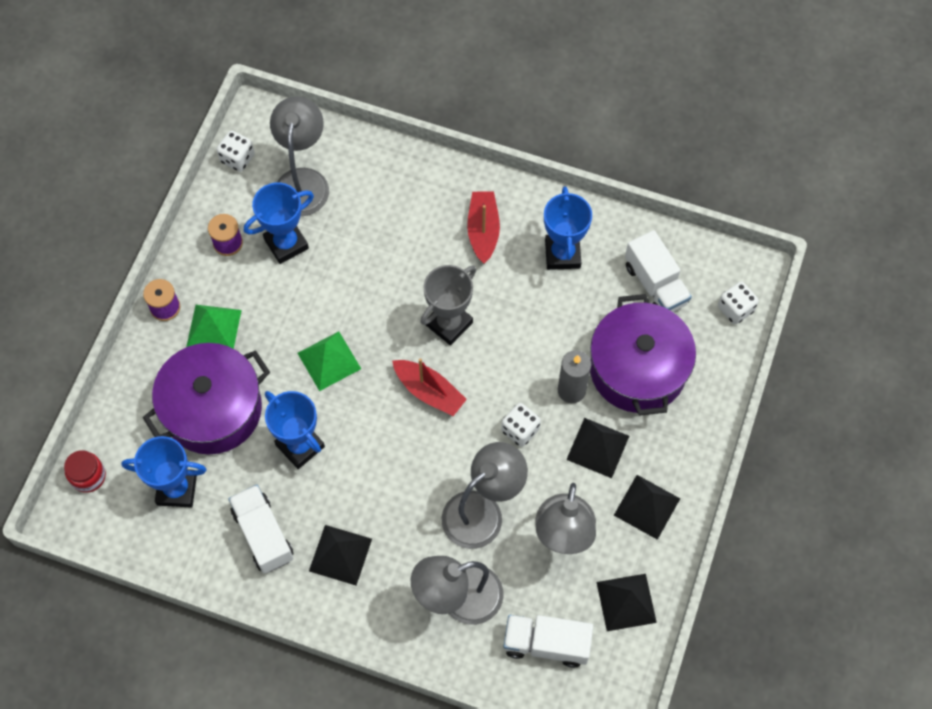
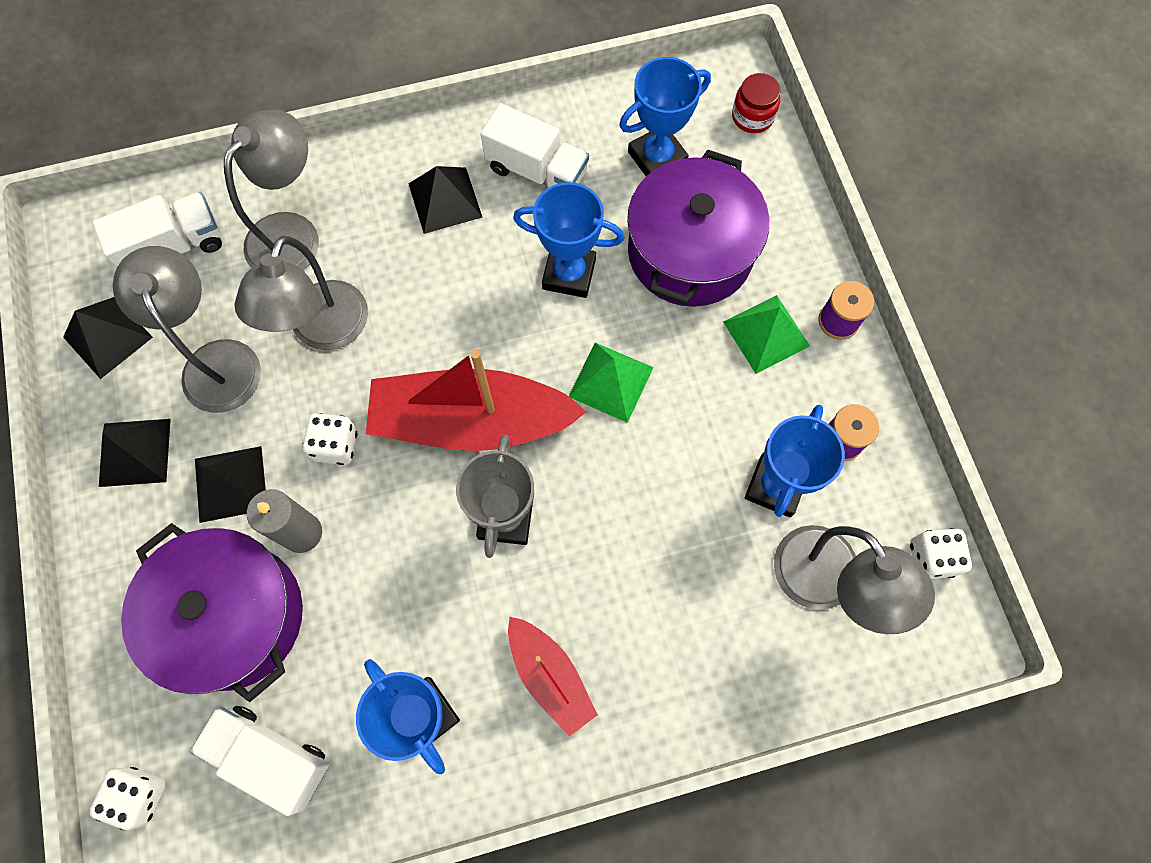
camera: 145 degrees right, 5 degrees up
red boat [392,358,467,416] -> red boat [366,350,586,451], size x1.81

